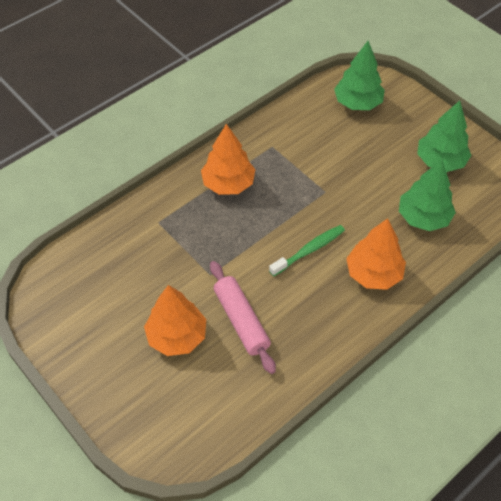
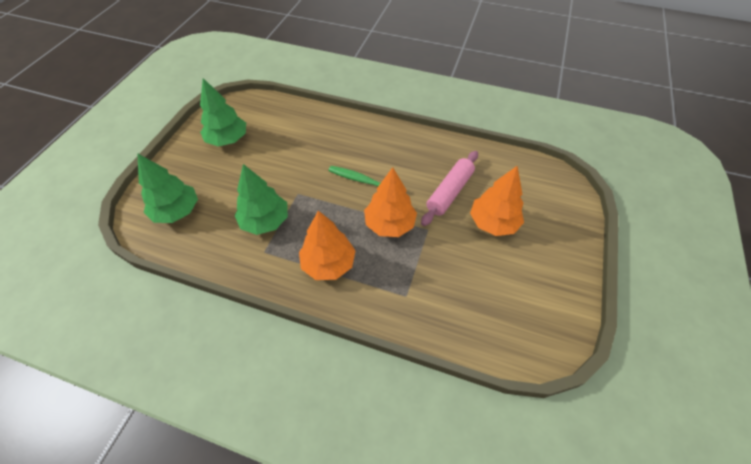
camera: 120 degrees left, 0 degrees up
orange tree [346,218,406,290] -> orange tree moved to [364,167,417,237]
green tree [399,159,456,231] -> green tree moved to [235,164,288,235]

